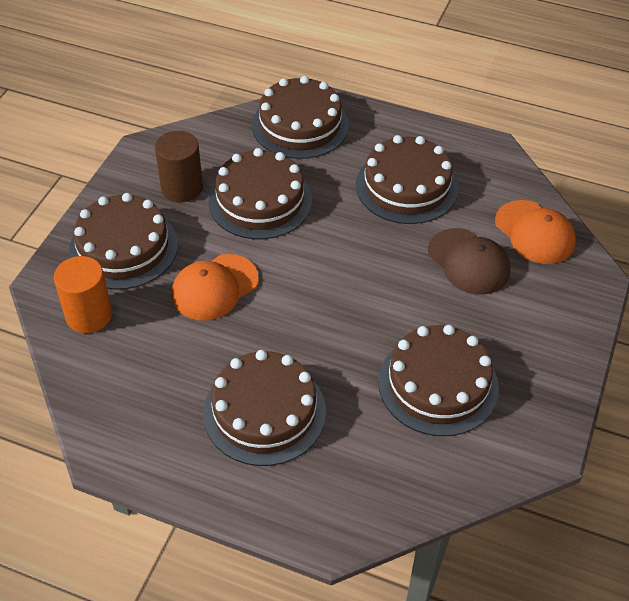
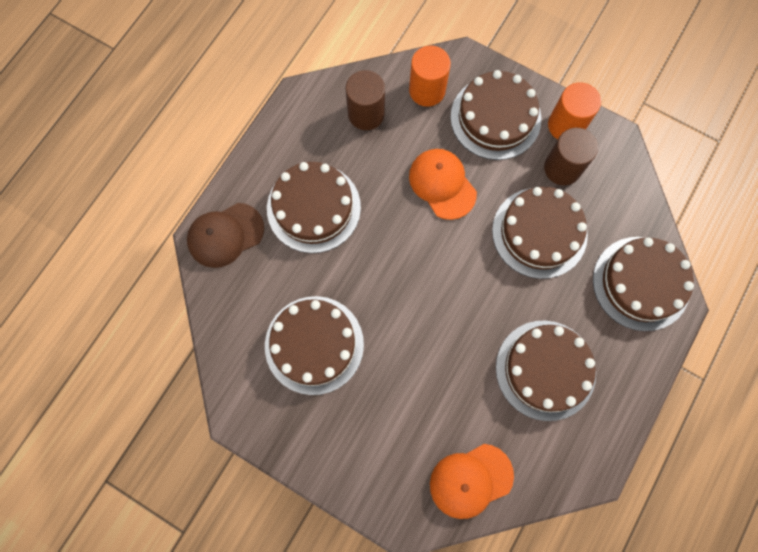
camera: 100 degrees right, 25 degrees up
brown cap [428,228,510,294] -> brown cap moved to [187,203,264,268]
none -> brown cylinder [346,70,385,130]
none -> orange cylinder [548,82,601,139]

